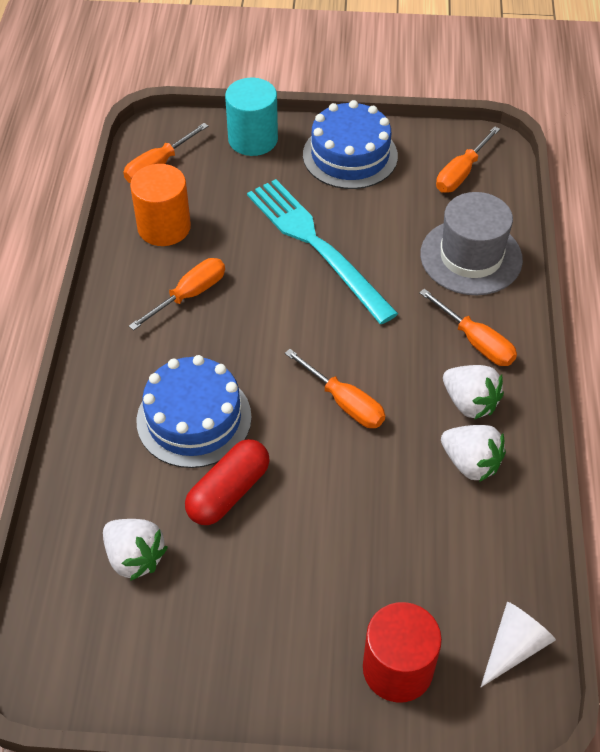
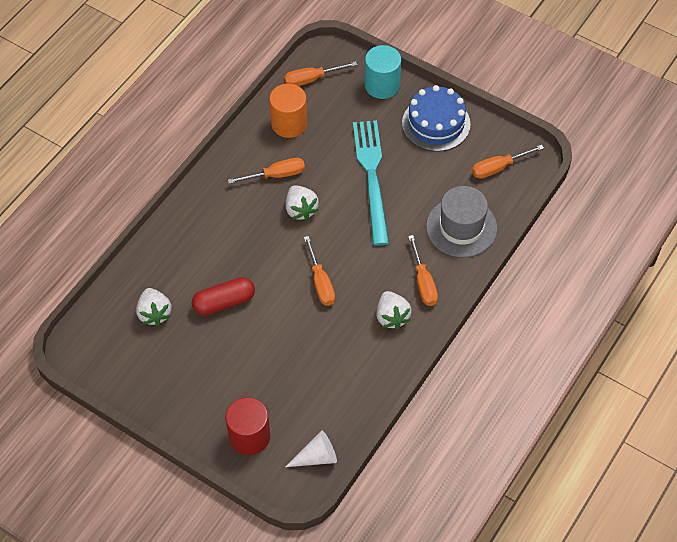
camera: 30 degrees right, 5 degrees up
blue cake [136,355,252,468] -> none
white strawberry [441,425,506,482] -> white strawberry moved to [286,185,319,221]

